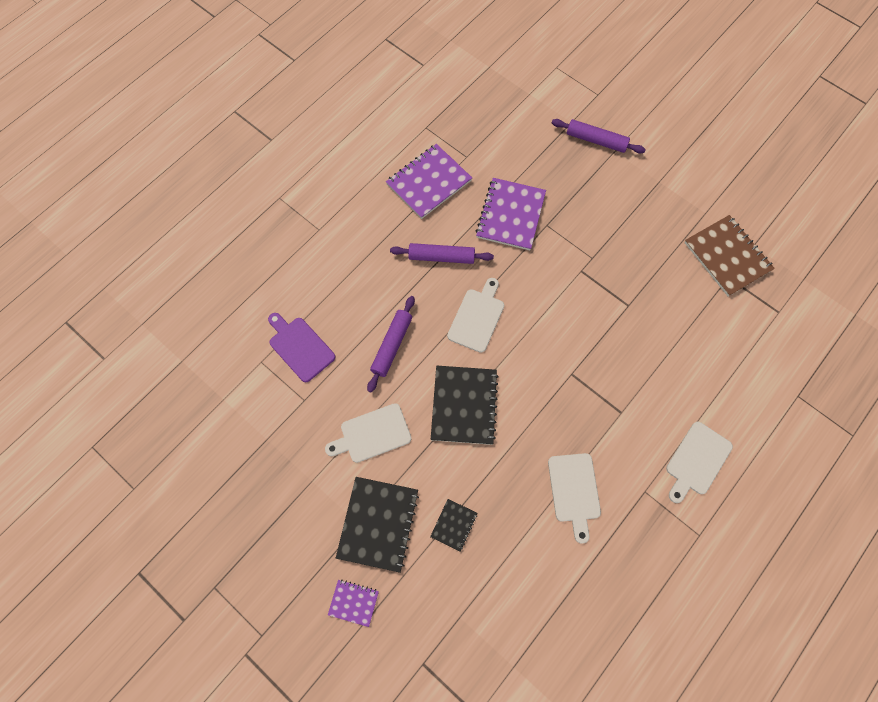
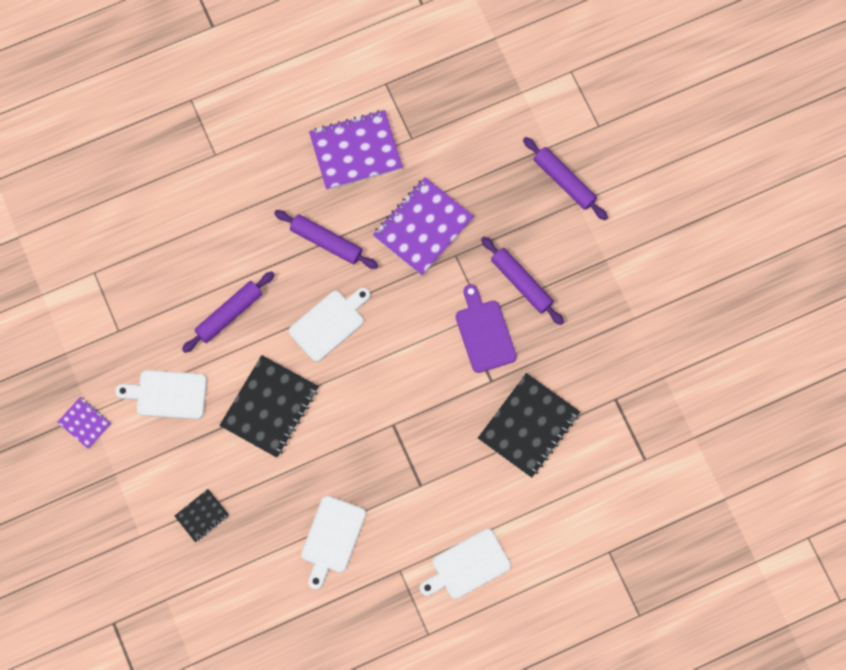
camera: 25 degrees right, 5 degrees up
purple cutting board [268,313,336,382] -> purple cutting board moved to [456,284,517,373]
purple notebook [328,580,379,627] -> purple notebook moved to [57,397,111,449]
black notebook [336,477,419,573] -> black notebook moved to [478,373,580,478]
brown notebook [684,215,775,296] -> none
none -> purple rolling pin [481,237,564,325]

